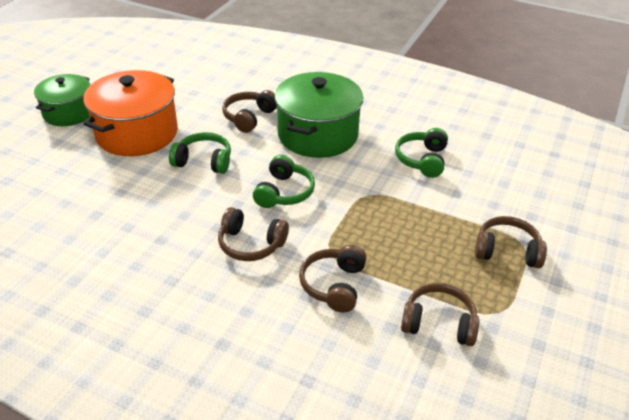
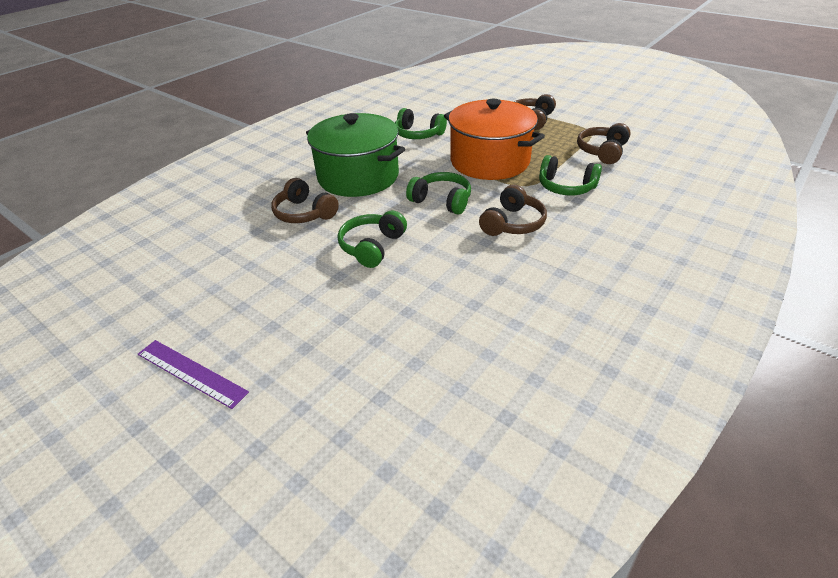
camera: 75 degrees left, 0 degrees up
green pot [34,74,90,126] -> purple ruler [138,340,249,409]
orange pot [83,70,178,156] -> orange pot moved to [444,99,545,180]
brown headphones [299,245,367,313] -> green headphones [539,155,602,195]

